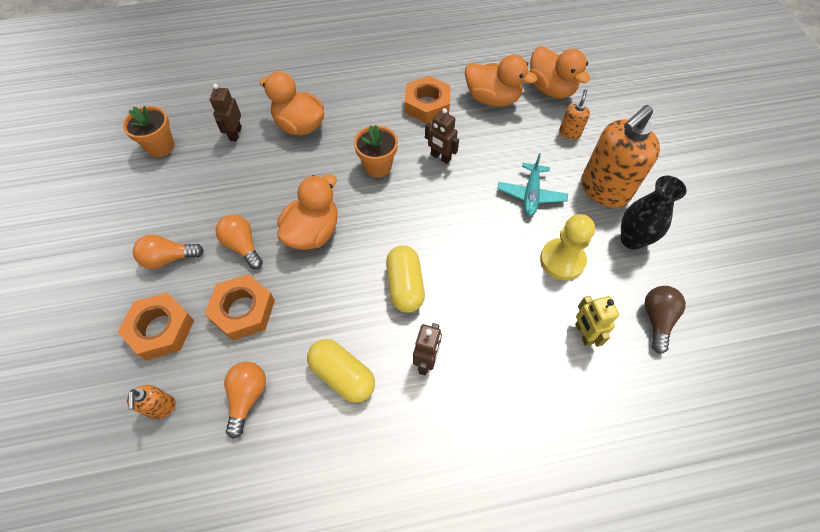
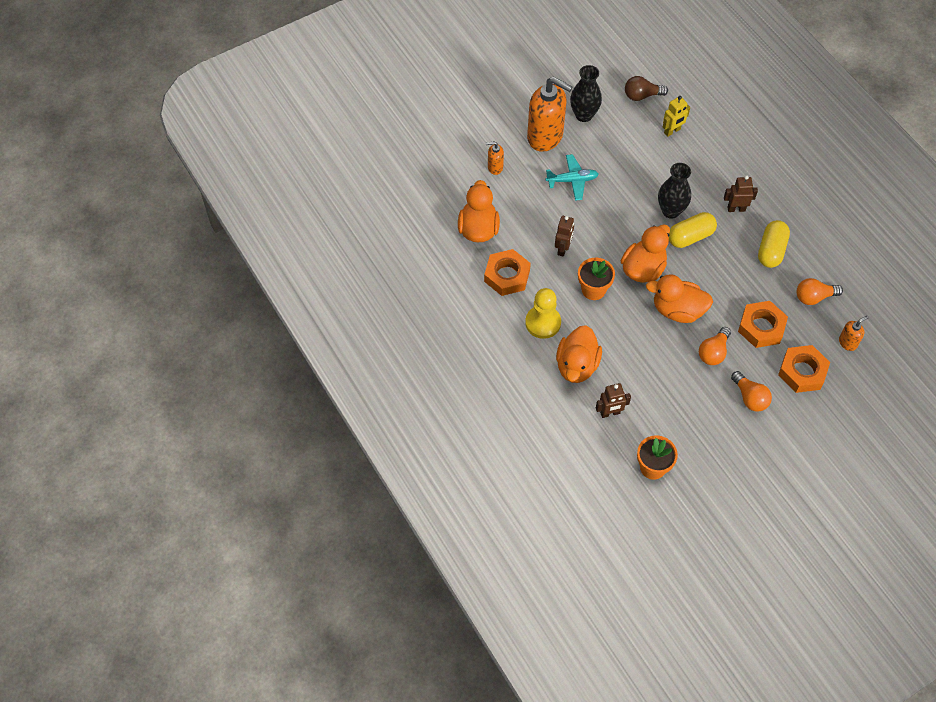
camera: 110 degrees left, 0 degrees up
orange duck [529,46,590,98] -> orange duck moved to [621,225,670,283]
yellow pawn [540,214,595,280] -> yellow pawn moved to [525,288,561,339]
none -> black vase [658,163,691,219]

